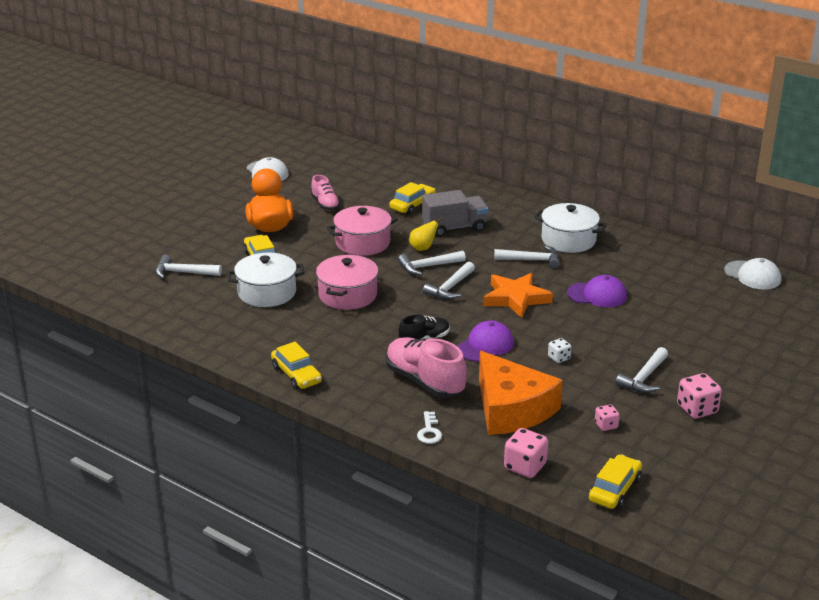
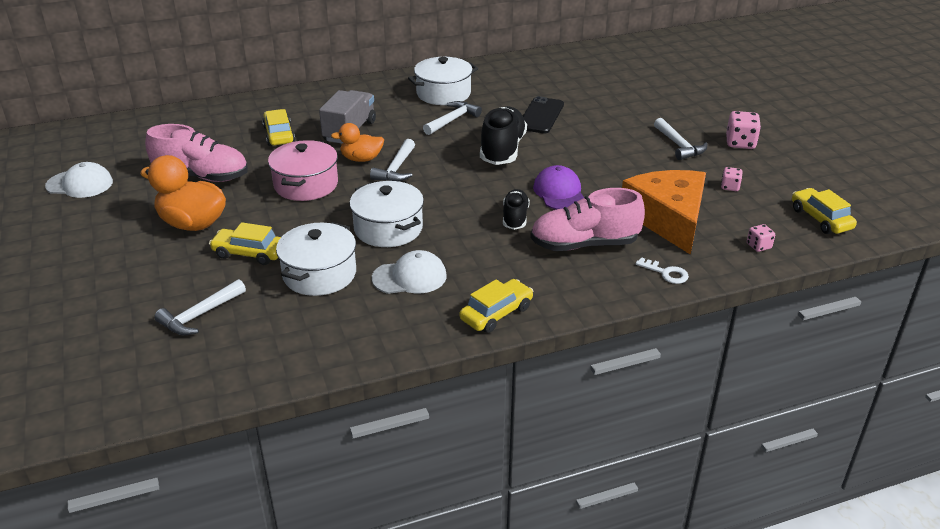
camera: 55 degrees left, 5 degrees up
yellow car [271,342,322,390] -> yellow car turned 45 degrees counterclockwise [460,279,533,333]
pink shoe [311,175,340,211] -> pink shoe [145,124,248,182], size x1.74
pink pot [316,255,379,310] -> white pot [350,181,424,247]
yellow pear [409,217,443,251] -> orange duck [331,123,384,162]
white hammer [423,262,475,300] -> none
orange cheese [479,351,563,435] -> orange cheese turned 105 degrees counterclockwise [622,170,706,255]
orange star [483,273,553,318] -> black shoe [480,106,527,165]
pink dice [504,428,548,478] -> pink dice [747,224,775,252], size x0.58
white dice [548,338,571,363] -> none
purple cap [567,275,627,307] -> black phone [523,96,564,133]
white cap [724,258,781,289] -> white cap moved to [372,250,447,294]

